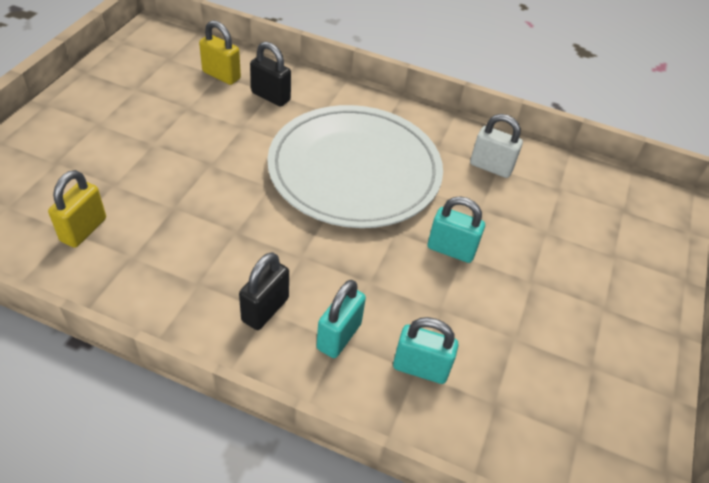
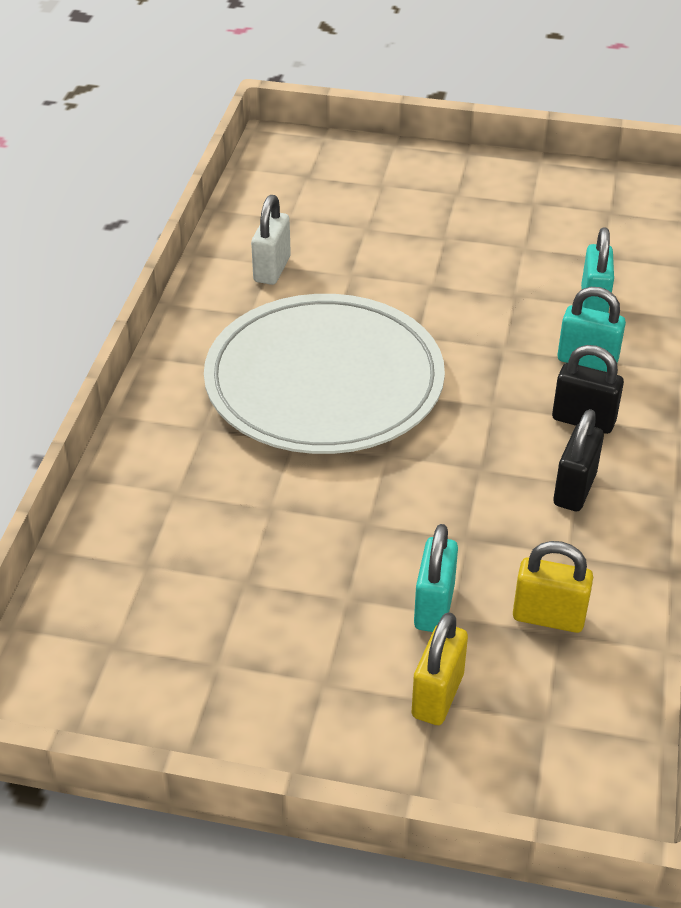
camera: 95 degrees left, 5 degrees down
yellow padlock [199,20,241,85] -> yellow padlock moved to [411,612,468,725]
black padlock [250,42,291,107] -> black padlock moved to [553,409,604,511]
turquoise padlock [428,196,485,263] -> turquoise padlock moved to [414,524,458,632]

